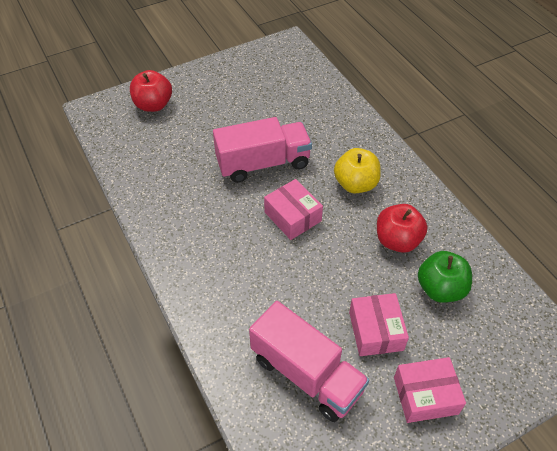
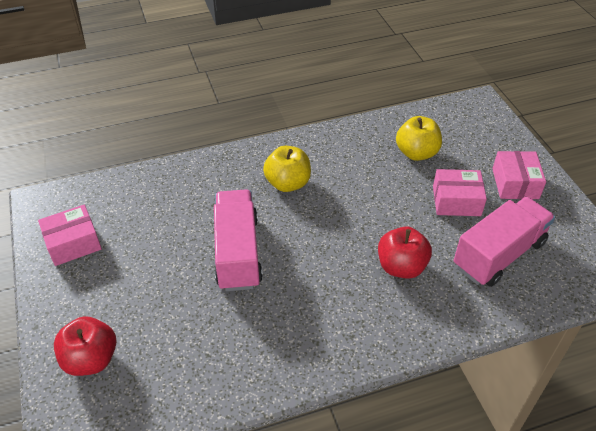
camera: 80 degrees left, 5 degrees down
pink box [264,179,323,240] -> pink box moved to [38,205,102,266]
red apple [377,204,428,253] -> red apple moved to [378,227,432,279]
green apple [418,251,472,303] -> yellow apple [396,116,442,161]

